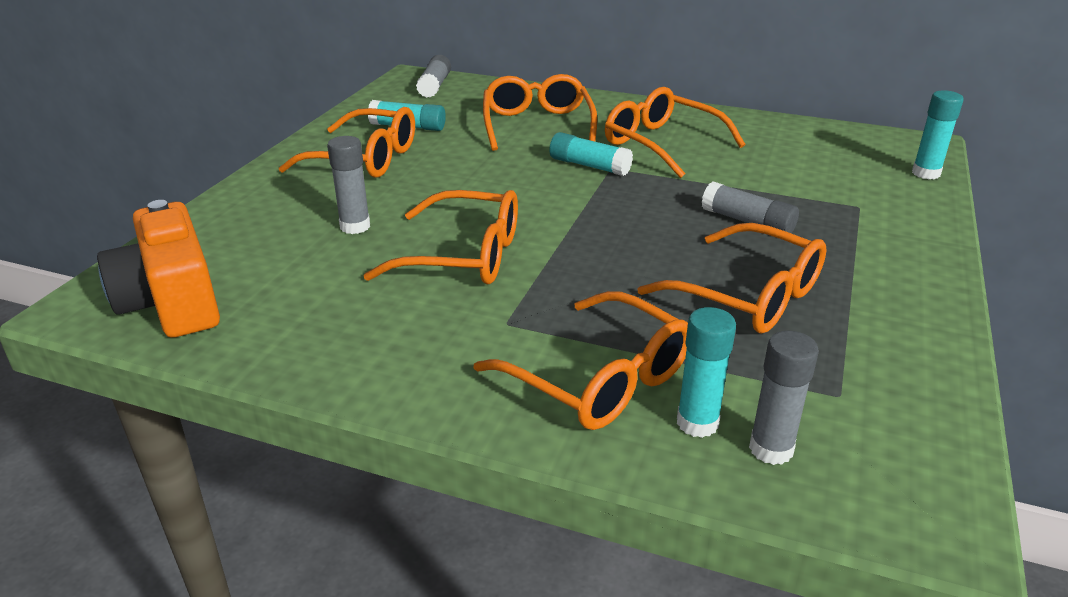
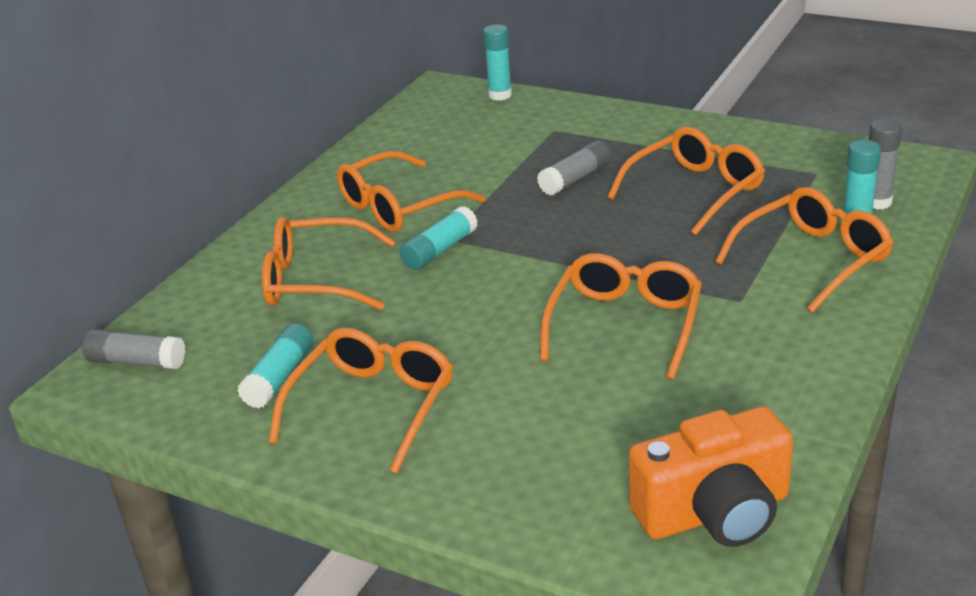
camera: 80 degrees left, 0 degrees up
grey glue stick [327,136,370,234] -> none

